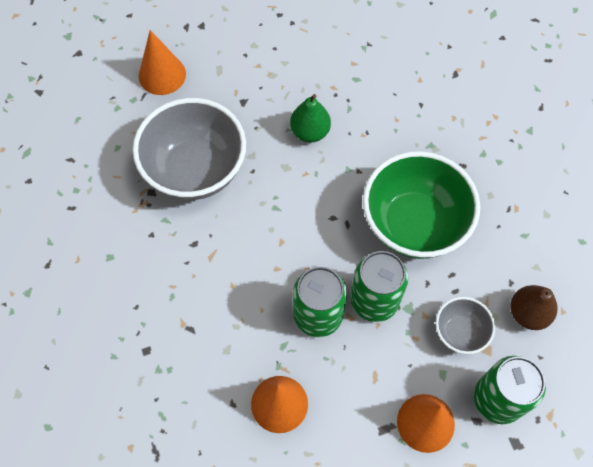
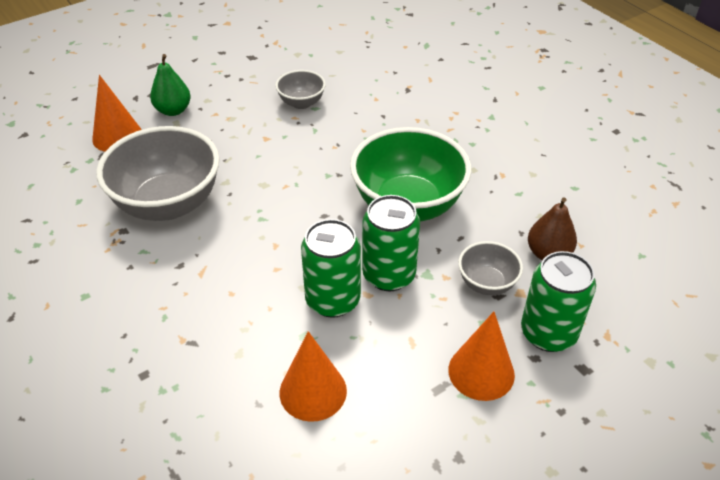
camera: 15 degrees left, 20 degrees down
green pear [290,94,331,142] -> green pear moved to [150,54,191,116]
none -> grey bowl [275,70,326,109]

